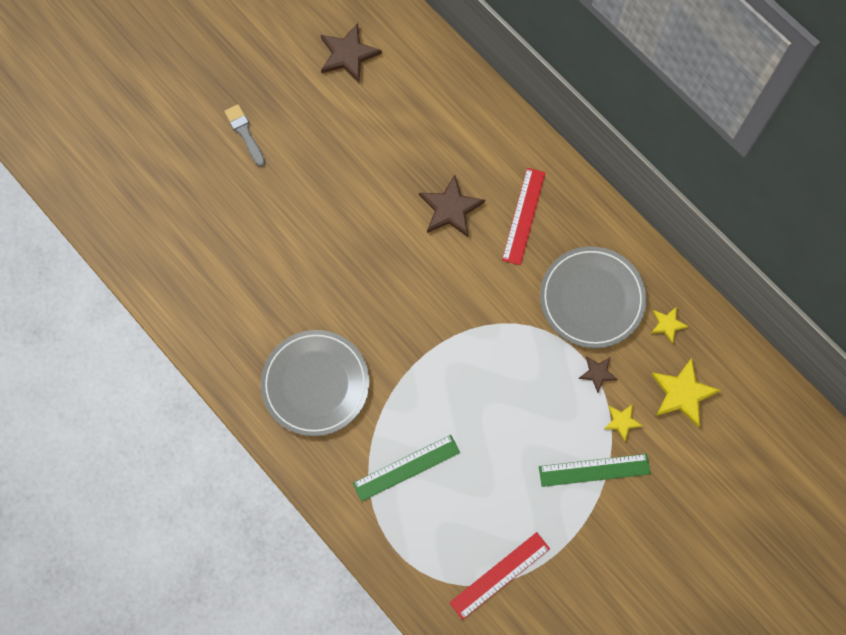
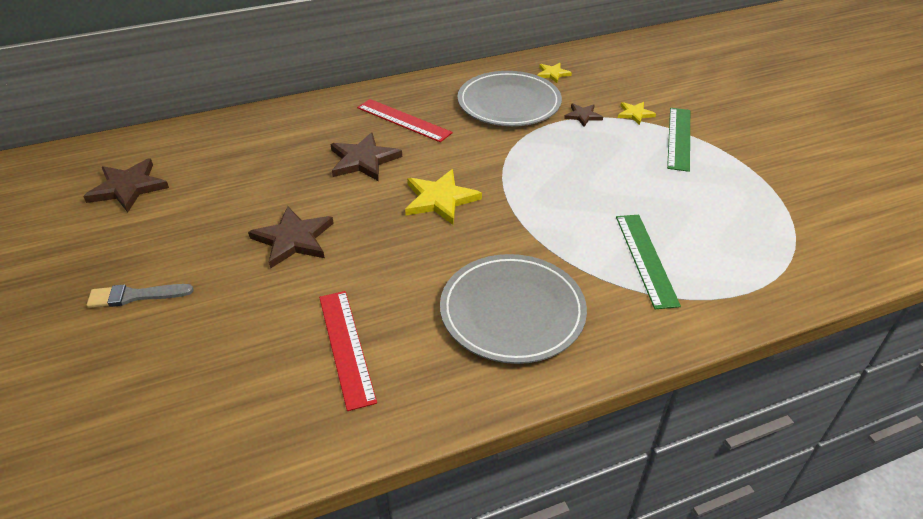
camera: 70 degrees left, 30 degrees down
red ruler [449,532,550,620] -> red ruler moved to [319,291,377,411]
yellow star [651,358,721,427] -> yellow star moved to [405,169,482,225]
none -> brown star [248,206,334,269]

